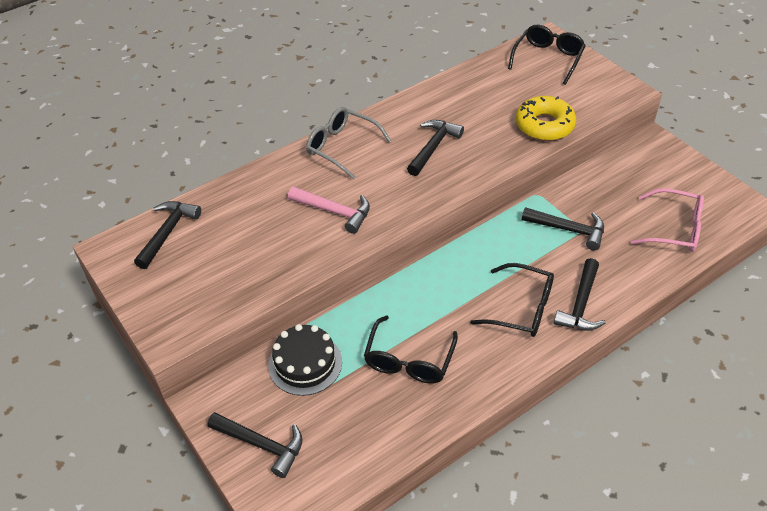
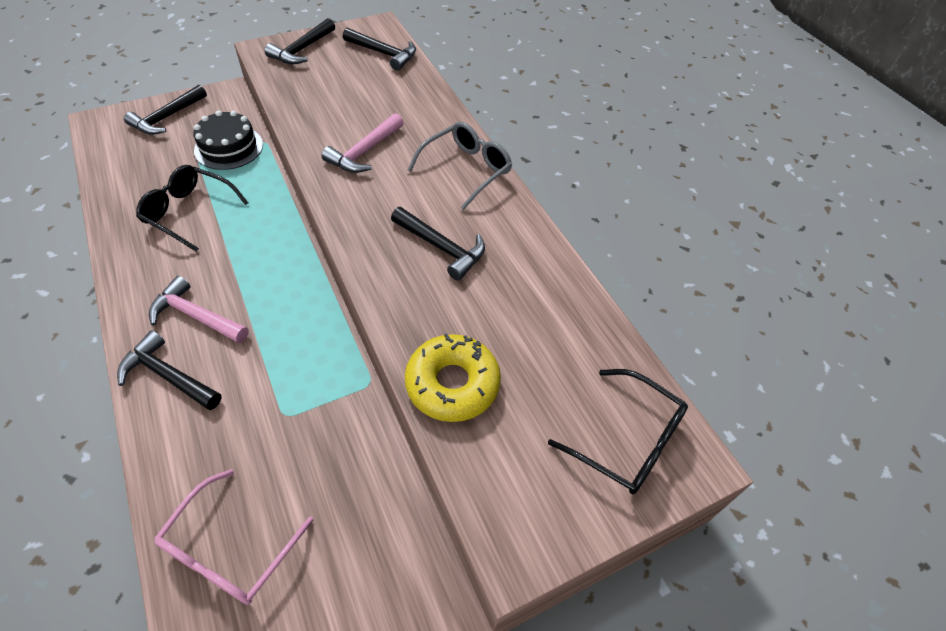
camera: 95 degrees right, 5 degrees up
black glasses [470,263,554,337] -> pink hammer [149,276,249,343]
black hammer [522,207,604,250] -> black hammer moved to [264,18,335,64]

